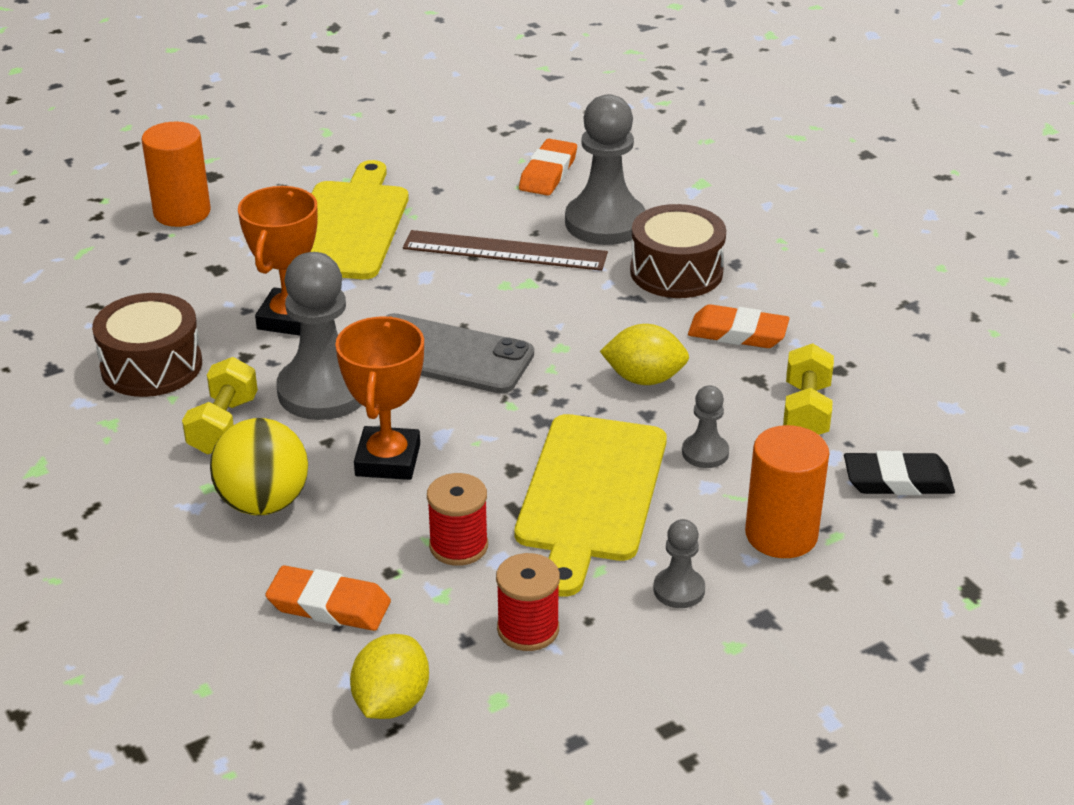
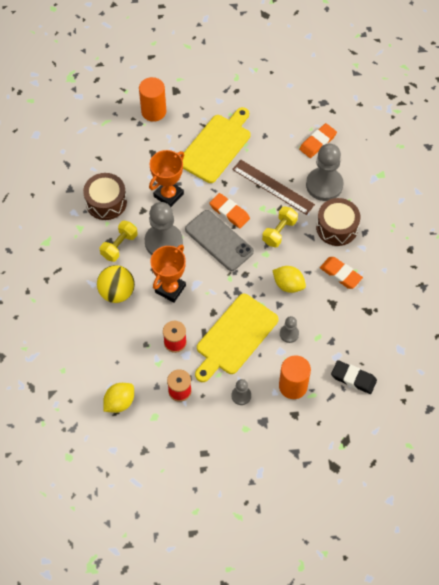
camera: 25 degrees right, 25 degrees up
orange eraser [265,565,391,631] -> orange eraser moved to [209,193,250,228]
yellow dumbbell [783,343,834,435] -> yellow dumbbell moved to [262,206,298,248]

